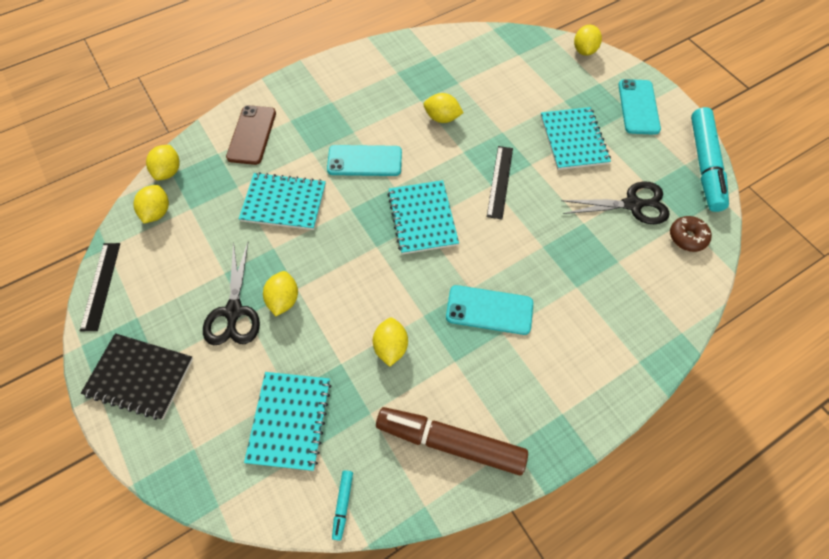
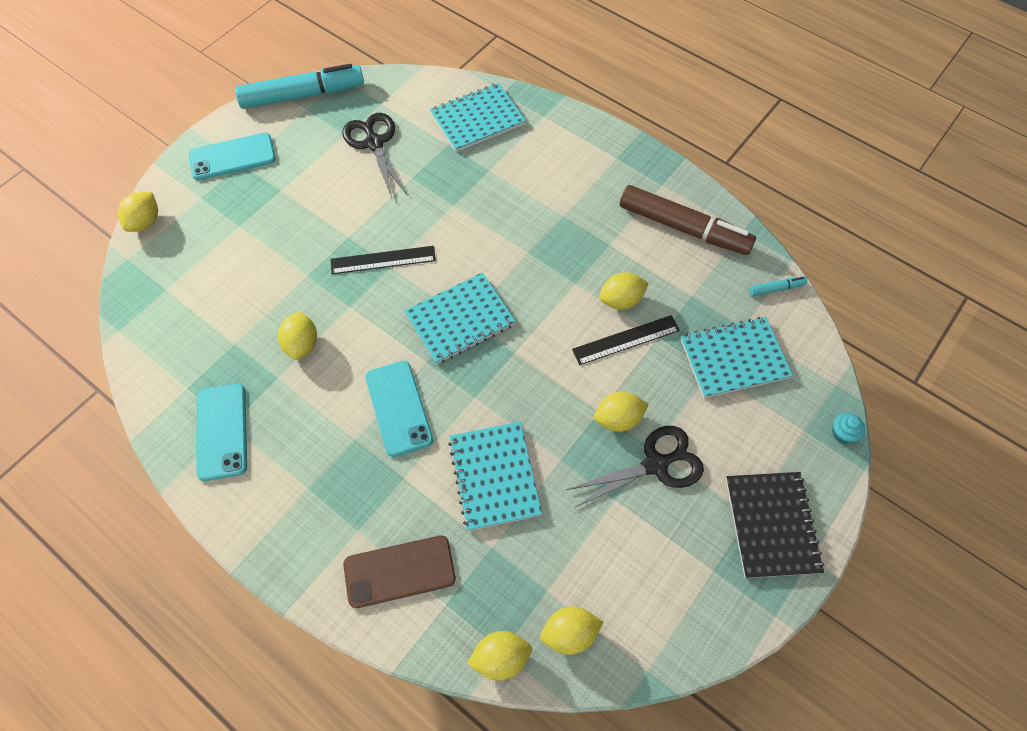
camera: 110 degrees left, 0 degrees up
black ruler [80,243,120,331] -> black ruler moved to [572,315,680,365]
brown marker [376,407,528,476] -> brown marker turned 60 degrees counterclockwise [620,185,756,255]
turquoise phone [446,285,533,335] -> turquoise phone moved to [196,384,247,481]
turquoise notebook [540,107,611,170] -> turquoise notebook moved to [430,83,526,152]
yellow lemon [574,25,602,56] -> yellow lemon turned 60 degrees counterclockwise [118,192,158,232]
brown donut [670,216,712,252] -> none
none -> turquoise cupcake [832,413,865,443]

